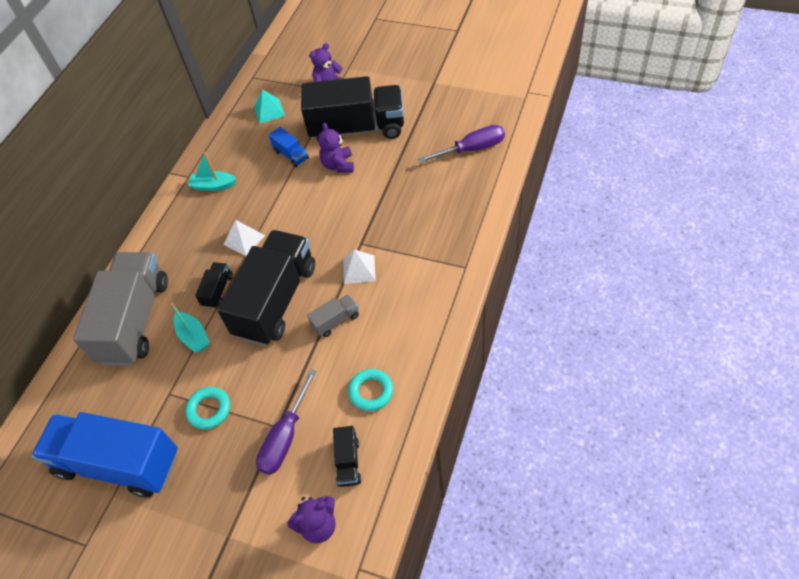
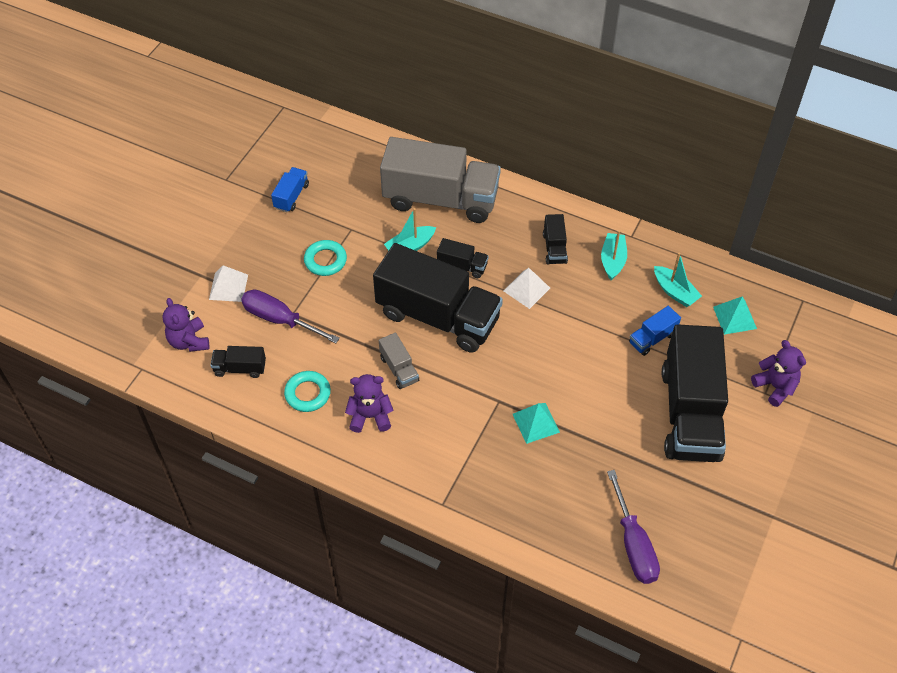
camera: 90 degrees right, 0 degrees up
blue truck [31,412,178,498] -> blue truck [271,167,309,212], size x0.42
purple teddy bear [318,122,354,173] -> purple teddy bear moved to [345,374,393,433]
white pyramid [343,250,375,284] -> white pyramid moved to [209,265,248,302]
none -> turquoise pyramid [513,403,560,444]
none -> black truck [543,214,568,264]
none -> turquoise boat [654,252,702,307]

